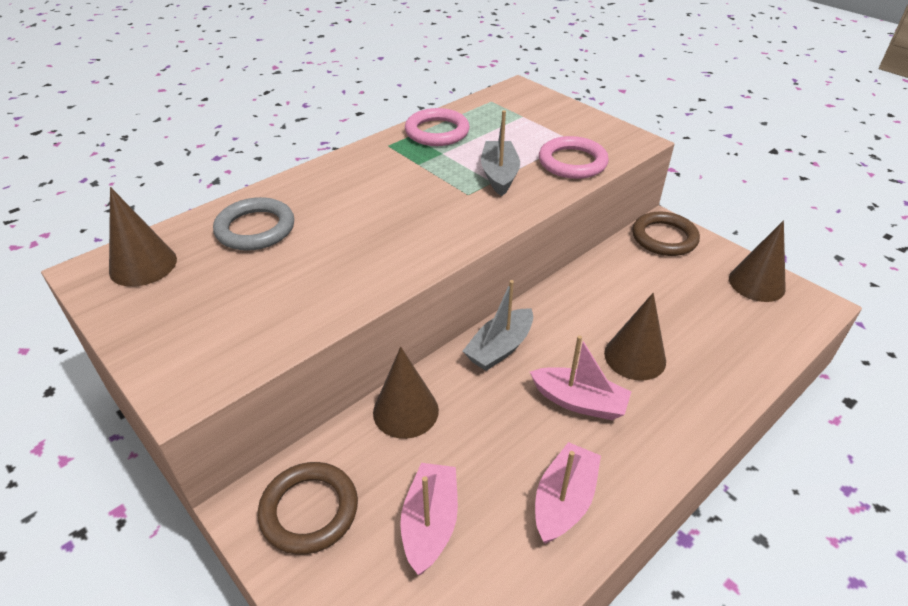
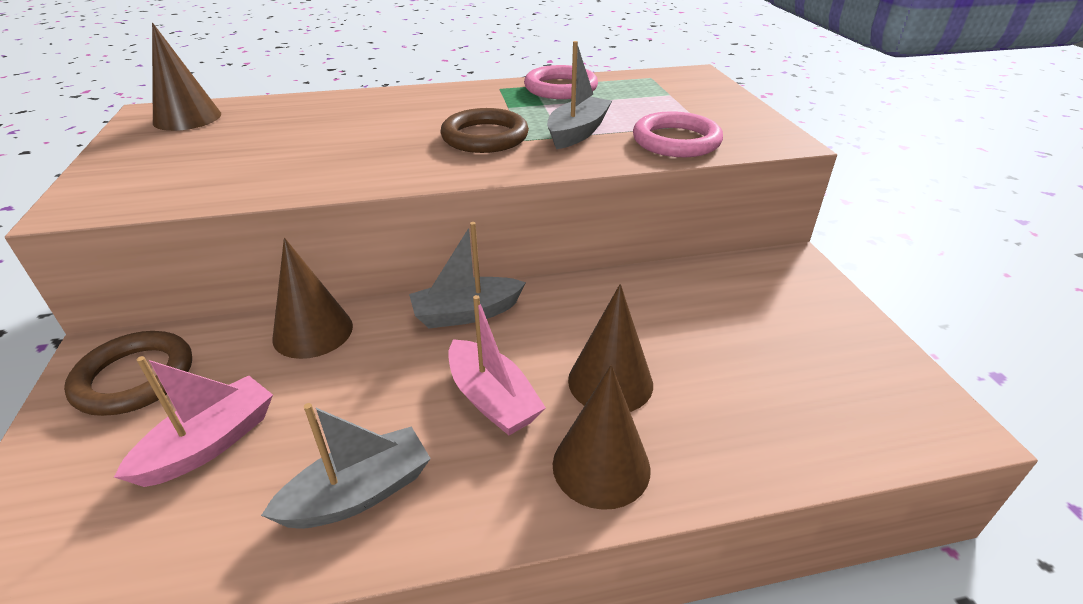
camera: 30 degrees right, 5 degrees down
grey ring [213,197,294,251] -> none
pink boat [535,442,601,544] -> grey boat [261,403,431,529]
brown ring [632,212,700,256] -> brown ring moved to [441,108,529,153]
brown cone [729,220,786,302] -> brown cone moved to [553,365,651,510]

